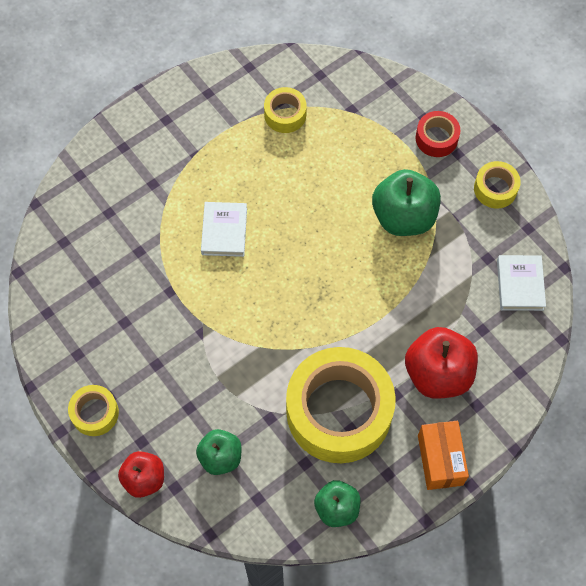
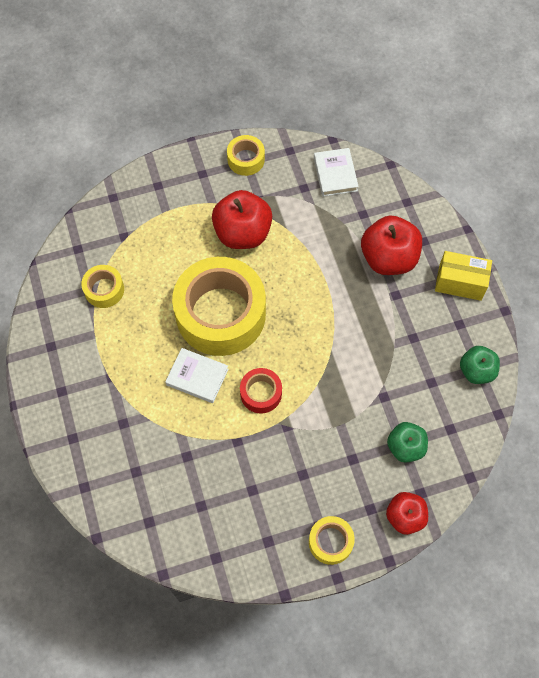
camera: 70 degrees left, 0 degrees up
yellow tape [286,347,396,463] -> yellow tape moved to [172,257,266,356]
green apple [372,169,441,236] -> red apple [212,190,272,249]
red tape [416,111,460,157] -> red tape moved to [240,368,282,414]
orange box [418,421,469,490] -> yellow box [435,251,492,301]
white book [497,255,546,311] -> white book turned 60 degrees clockwise [314,148,359,196]

